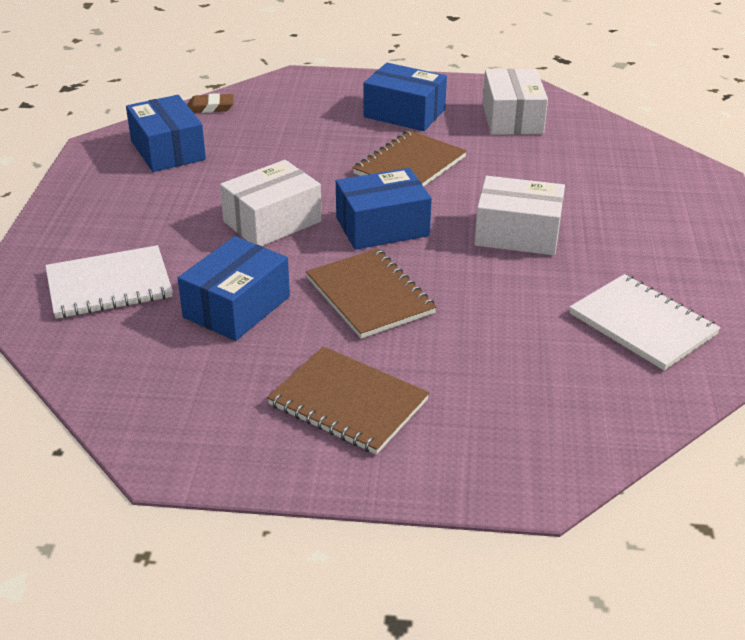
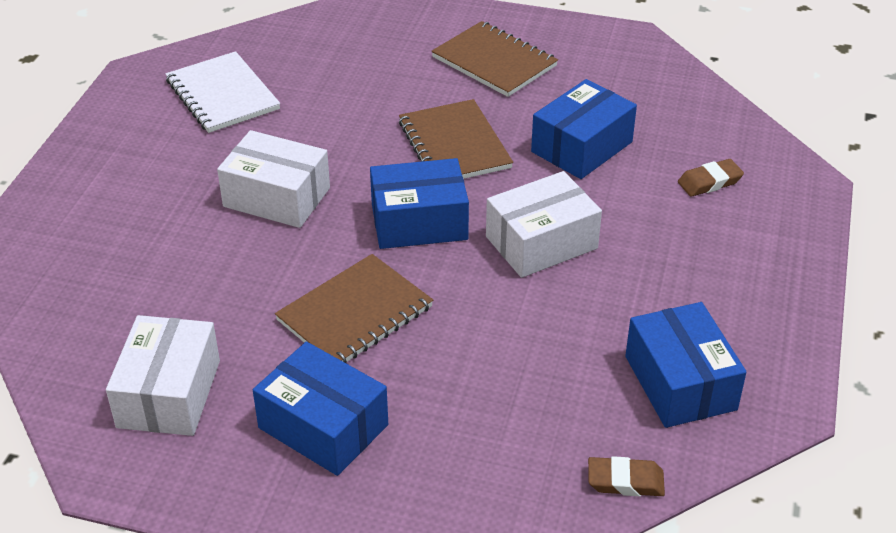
camera: 170 degrees left, 5 degrees up
white notebook [45,245,173,319] -> brown eraser [678,159,744,197]

